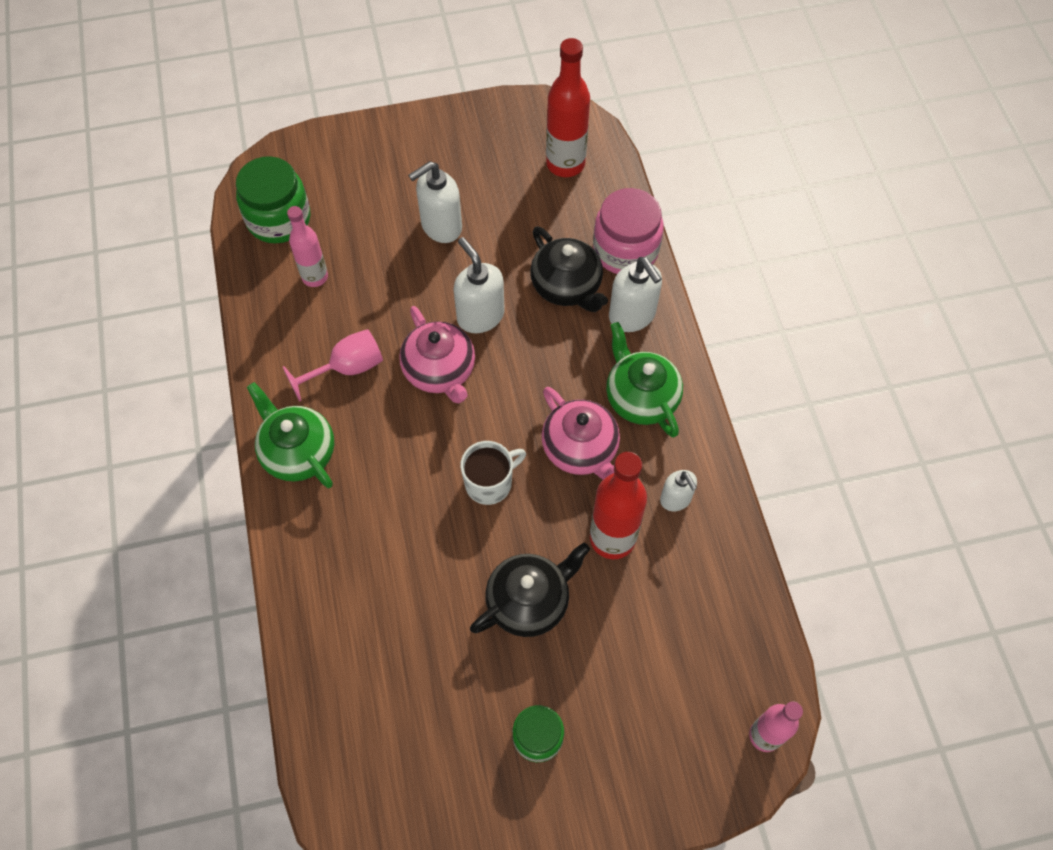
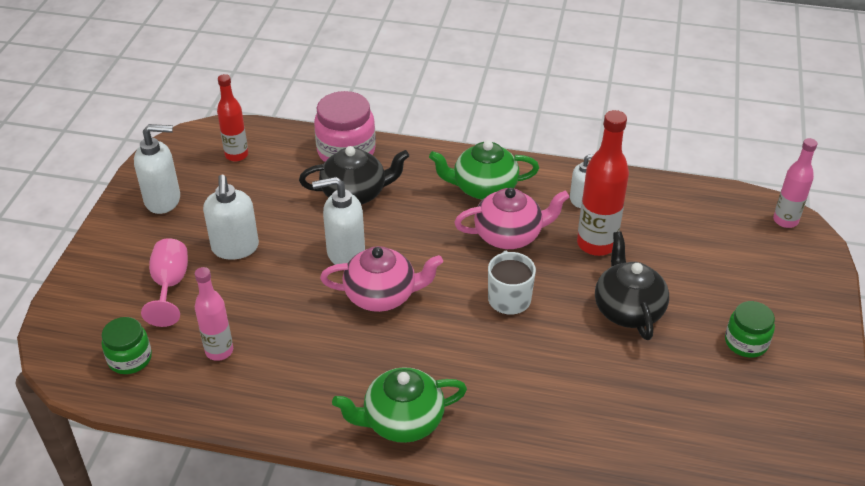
camera: 65 degrees left, 20 degrees down
green jar [236,156,310,243] -> green jar [101,317,152,374], size x0.62
pink goblet [283,329,383,402] -> pink goblet moved to [141,238,188,327]
red bottle [546,38,590,177] -> red bottle [217,74,248,161], size x0.64
white soap dispenser [609,257,662,332] -> white soap dispenser moved to [134,124,180,214]

